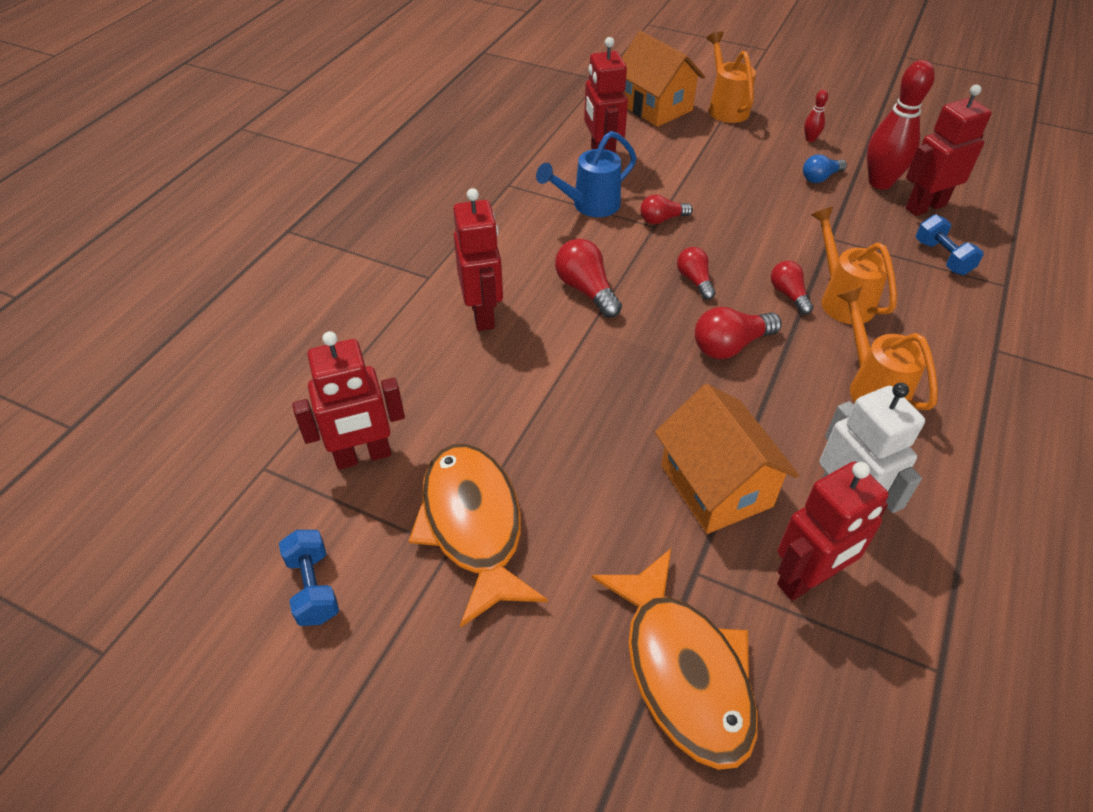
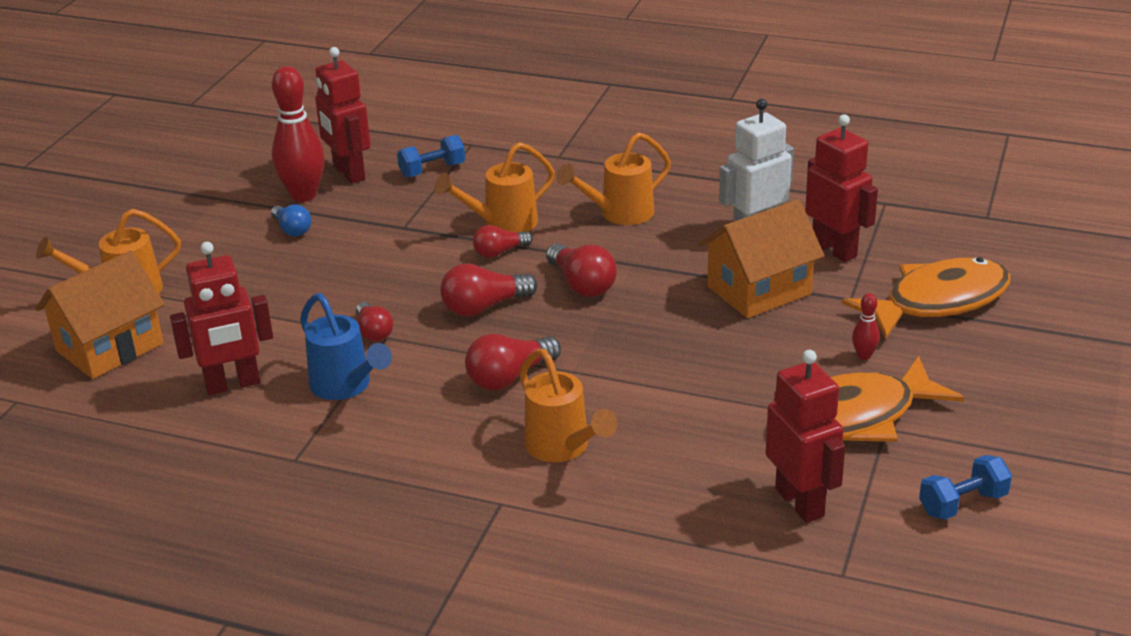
camera: 95 degrees left, 15 degrees down
red robot [453,188,503,331] -> orange watering can [519,349,617,462]
red light bulb [677,247,716,300] -> red light bulb [440,263,537,316], size x1.52
red bowling pin [804,90,828,142] -> red bowling pin moved to [852,293,880,360]

